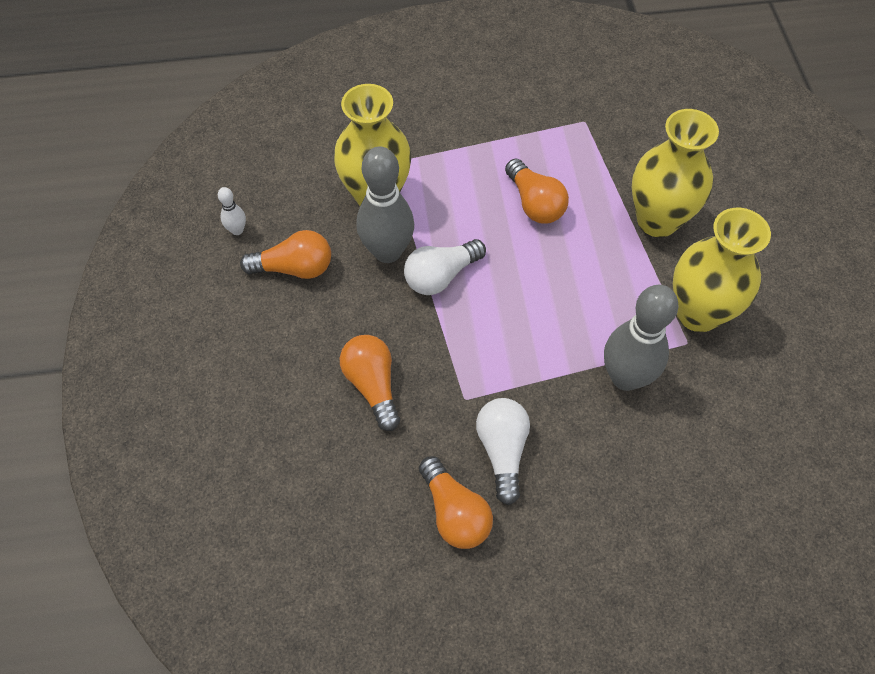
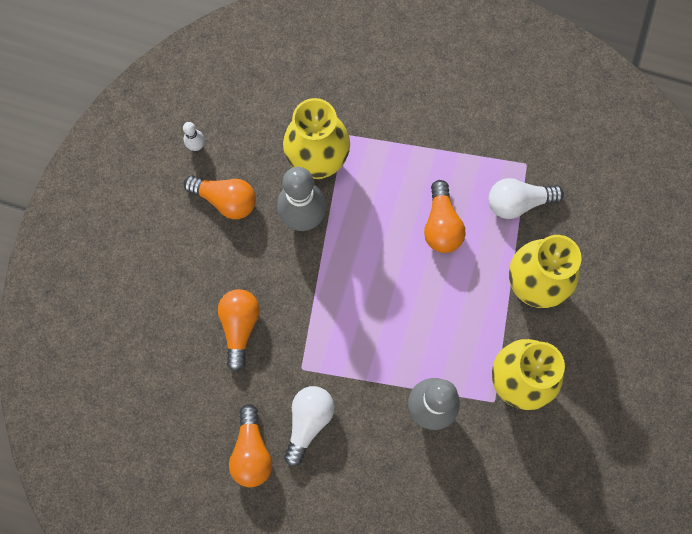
camera: 25 degrees right, 15 degrees up
white light bulb [404,239,486,295] -> white light bulb moved to [489,178,564,219]

